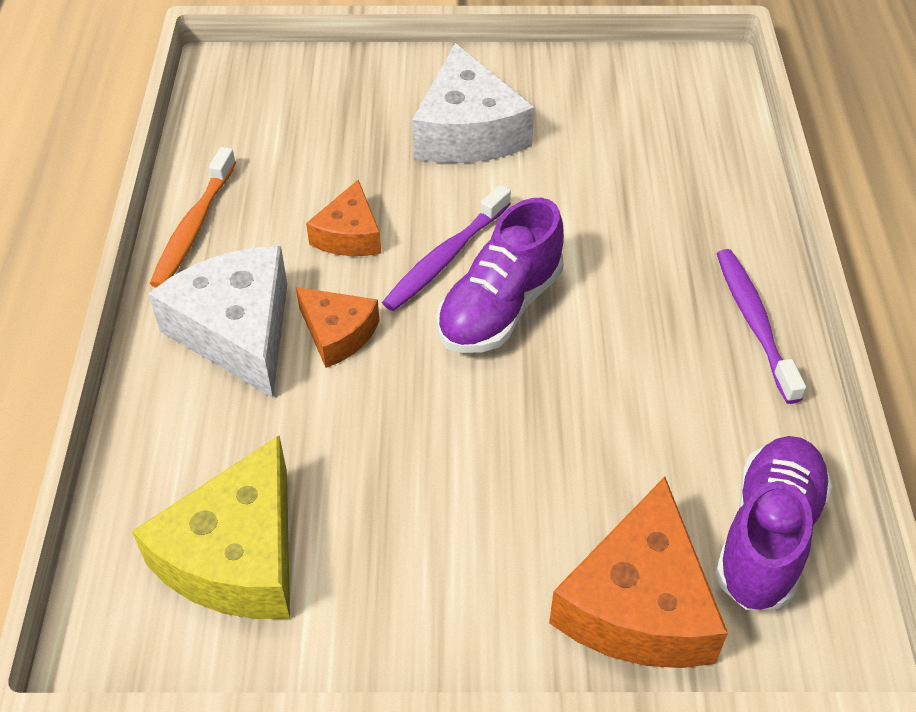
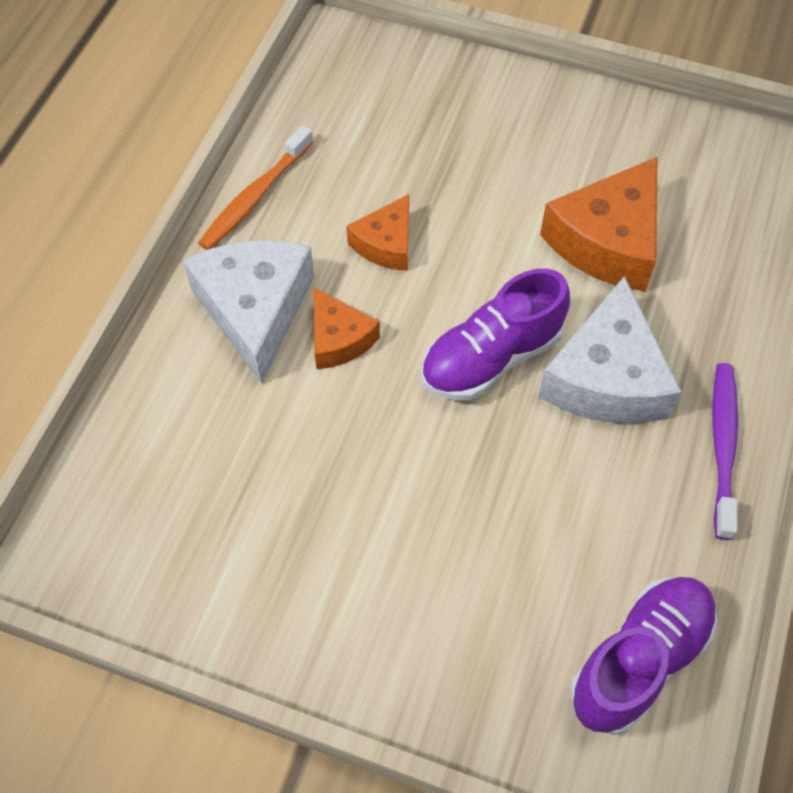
camera: 20 degrees right, 10 degrees up
yellow cheese [132,436,290,619] -> none
purple toothbrush [382,185,511,311] -> none
white cheese [412,43,534,163] -> white cheese moved to [538,276,682,423]
orange cheese [549,476,728,668] -> orange cheese moved to [540,157,657,291]

